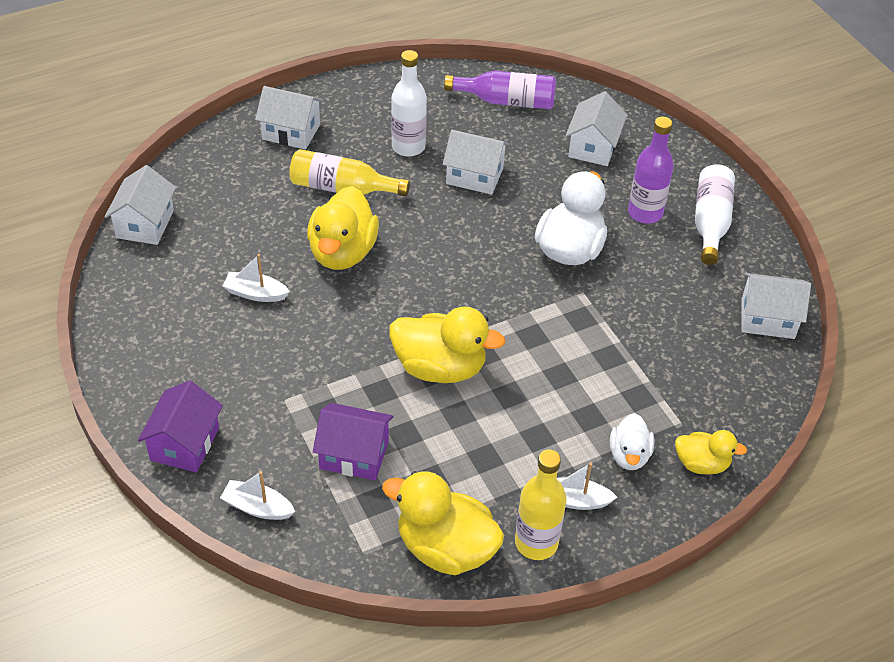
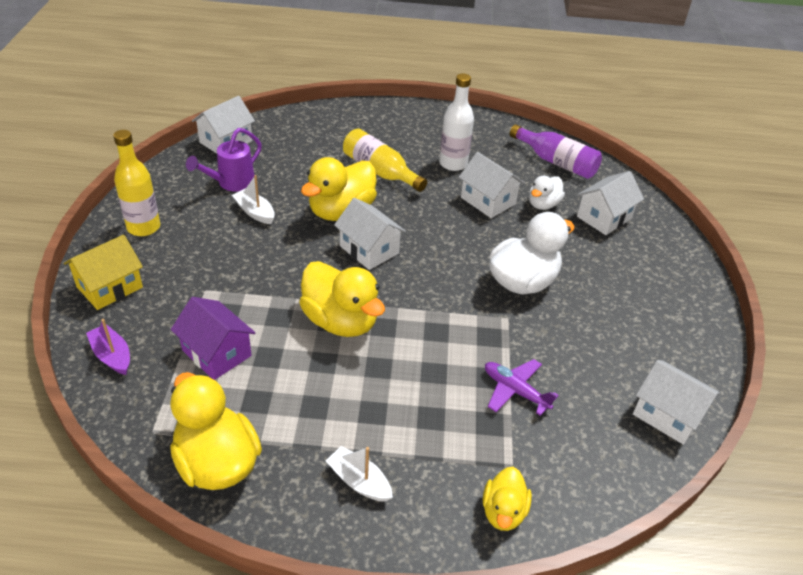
camera: 30 degrees right, 5 degrees down
purple house [138,380,223,472] -> yellow house [64,235,143,310]
white boat [220,471,295,520] -> purple boat [86,319,130,375]
white house [255,86,323,150] -> white house moved to [334,198,406,270]
yellow bottle [515,449,567,560] -> yellow bottle moved to [113,130,160,236]
white duck [610,413,654,470] -> white duck moved to [529,176,565,210]
purple bottle [628,117,674,224] -> none
yellow duck [675,430,747,475] -> yellow duck turned 60 degrees clockwise [483,467,532,531]
white bottle [695,165,735,265] -> none
none -> purple watering can [186,128,262,192]
none -> purple plane [485,359,559,416]

